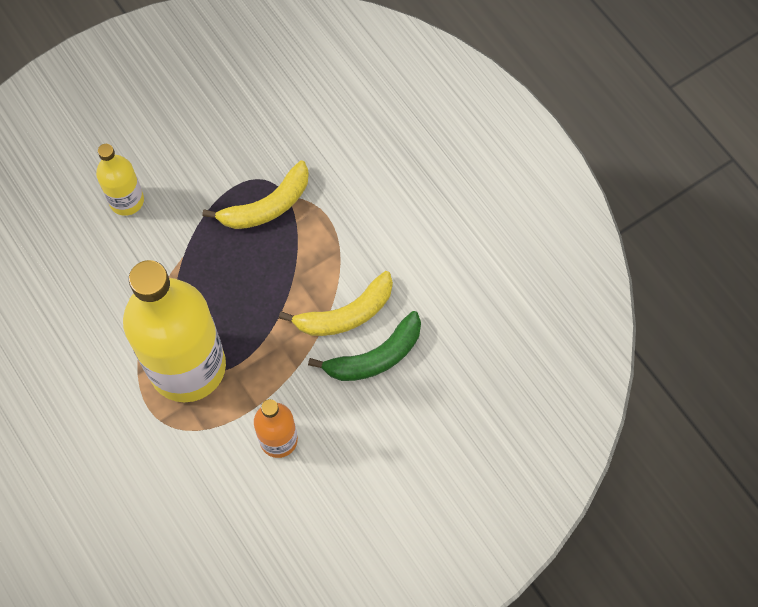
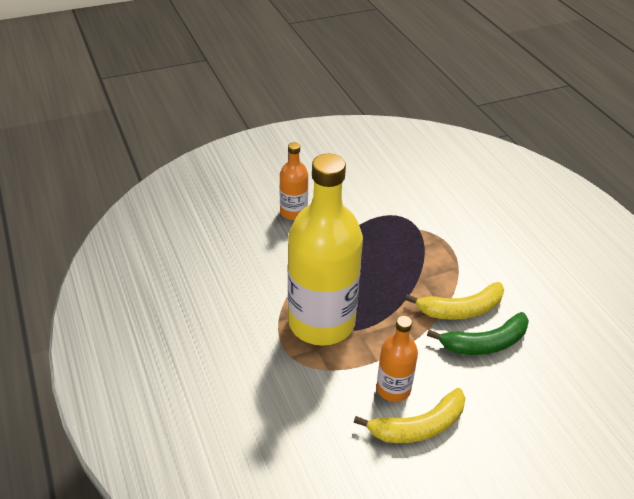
camera: 10 degrees right, 25 degrees down
yellow bottle [96,144,144,216] -> orange bottle [280,142,308,220]
yellow banana [202,161,309,229] -> yellow banana moved to [354,388,465,443]

